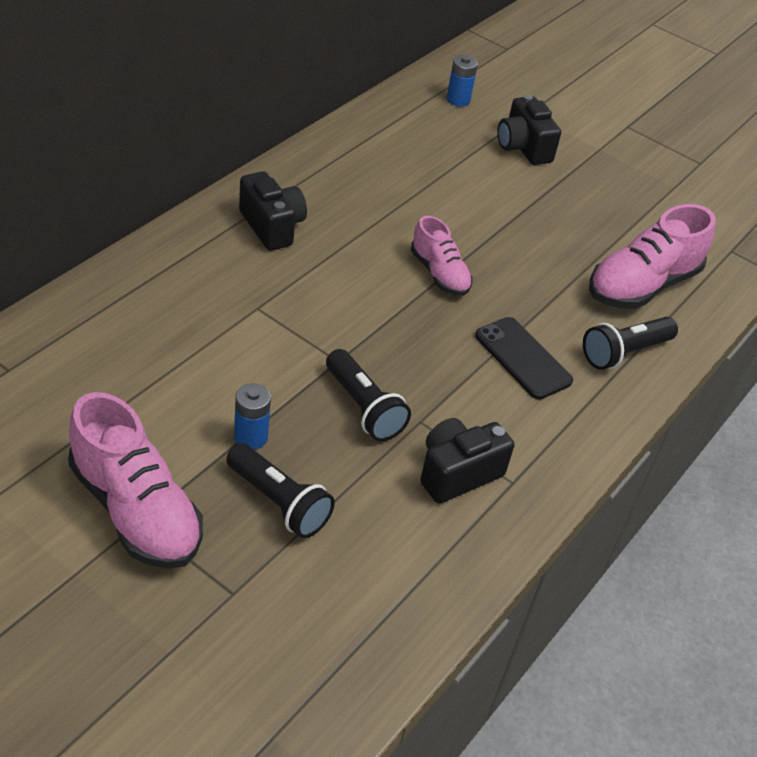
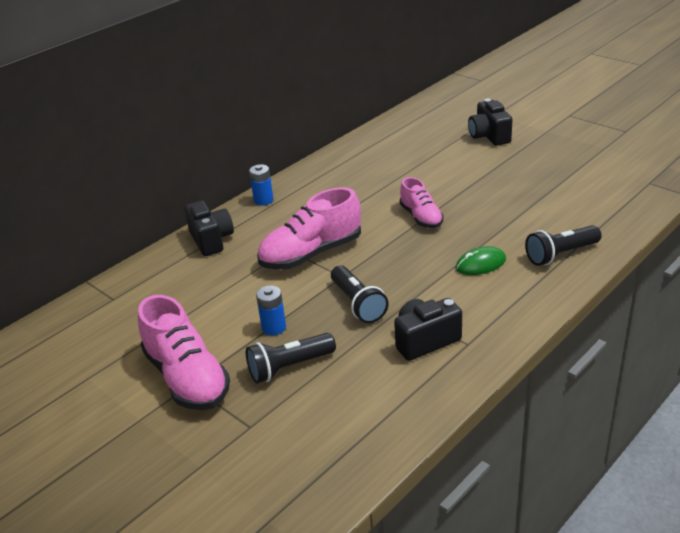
camera: 15 degrees right, 10 degrees down
black flashlight [226,443,335,538] -> black flashlight turned 105 degrees clockwise [246,333,336,383]
black camera [239,171,307,251] -> black camera moved to [184,201,234,256]
blue battery [447,55,478,107] -> blue battery moved to [249,164,273,205]
black phone [475,317,573,399] -> green mouse [456,246,506,275]
pink shoe [589,204,716,309] -> pink shoe moved to [257,187,361,270]

